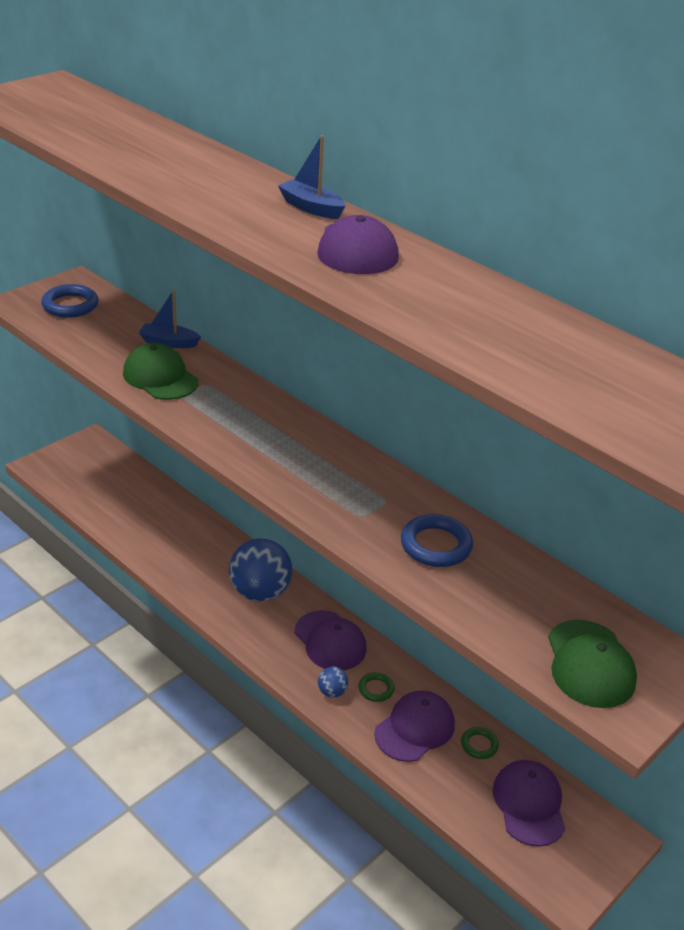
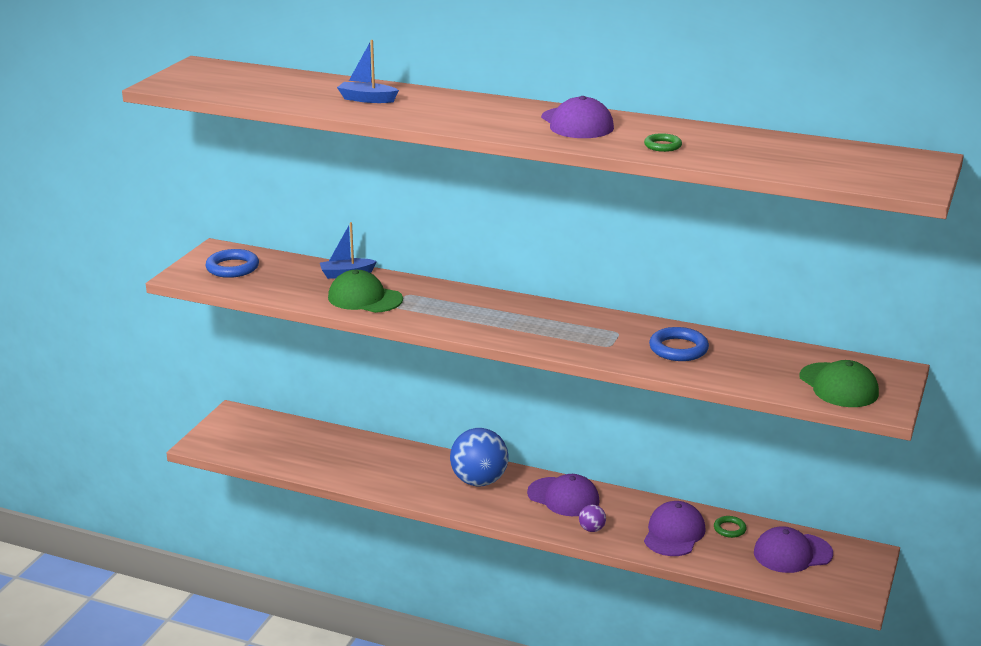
camera: 20 degrees left, 10 degrees down
blue boat [278,135,345,219] -> blue boat moved to [337,40,399,103]
blue ball [318,667,348,698] -> purple ball [579,505,606,532]
green ring [359,672,395,702] -> green ring moved to [644,133,682,152]
purple cap [493,760,565,847] -> purple cap turned 75 degrees counterclockwise [754,526,833,573]

